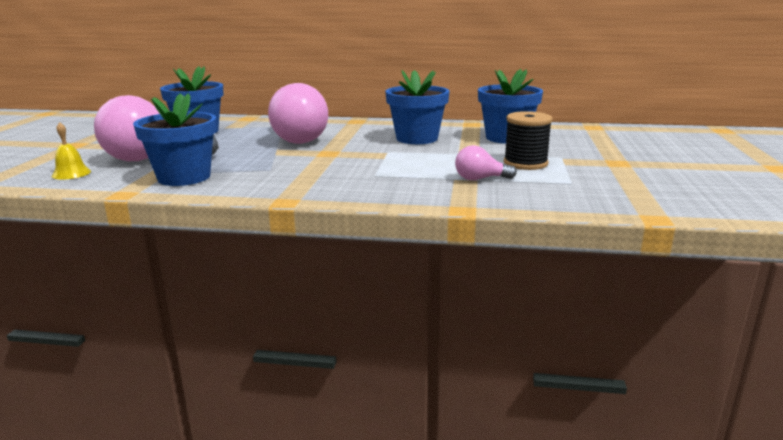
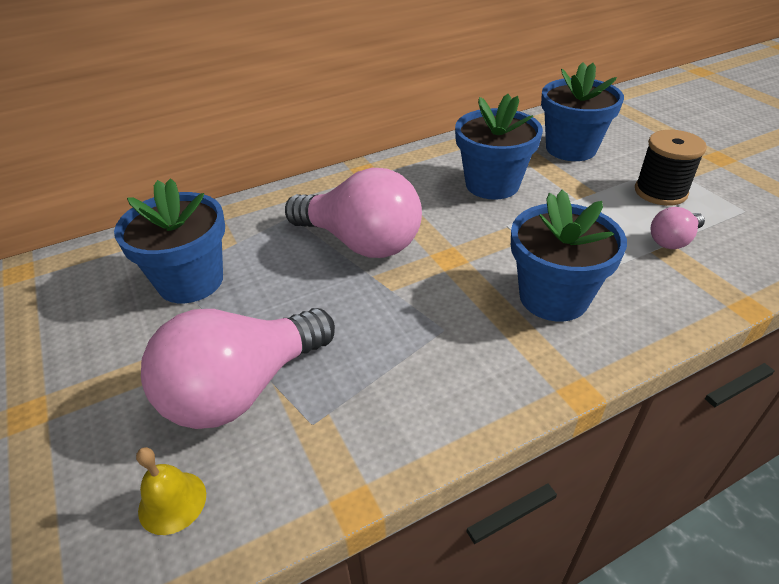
camera: 35 degrees left, 20 degrees up
blue flower pot [133,93,217,186] -> blue flower pot moved to [511,190,627,322]

